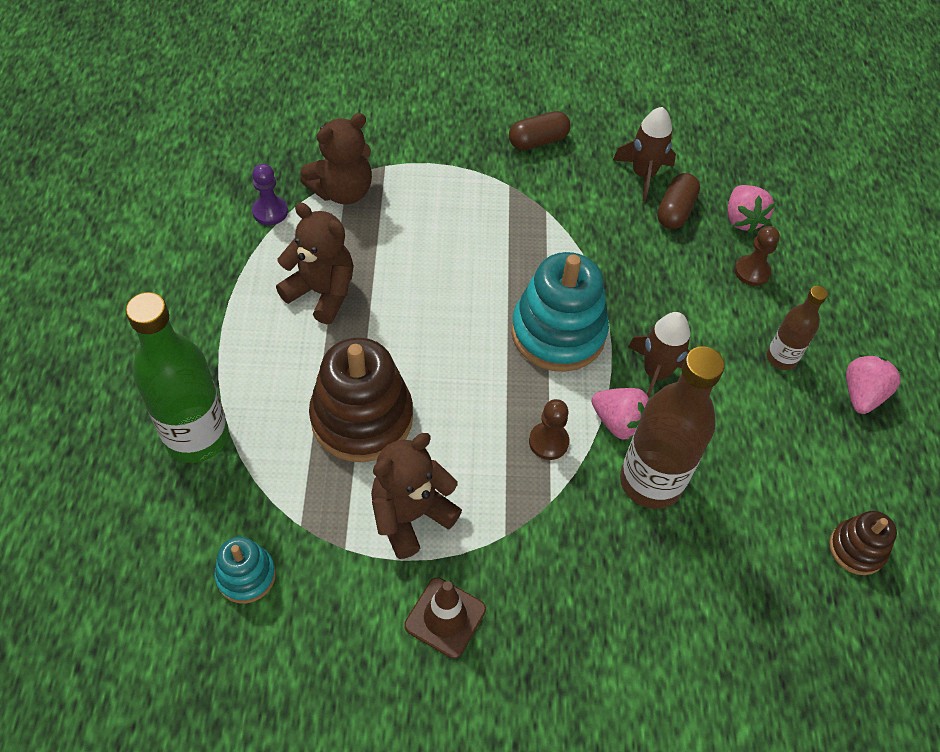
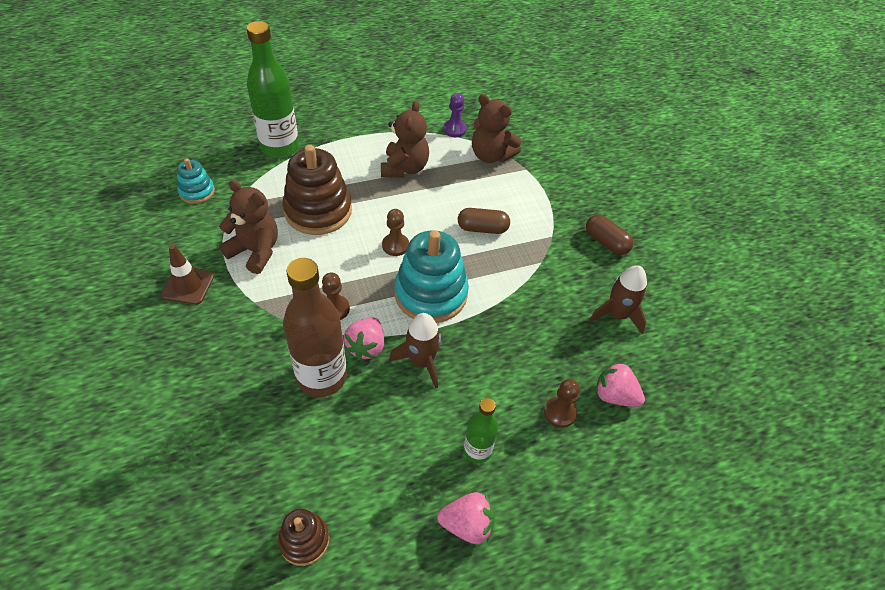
camera: 70 degrees right, 5 degrees down
brown capsule [657,173,700,229] -> brown capsule moved to [458,208,510,234]
pink strawberry [728,185,775,233] -> pink strawberry turned 60 degrees clockwise [596,361,645,407]
brown bottle [767,286,828,370] -> green bottle [464,398,498,463]
none -> brown pawn [382,209,409,256]

